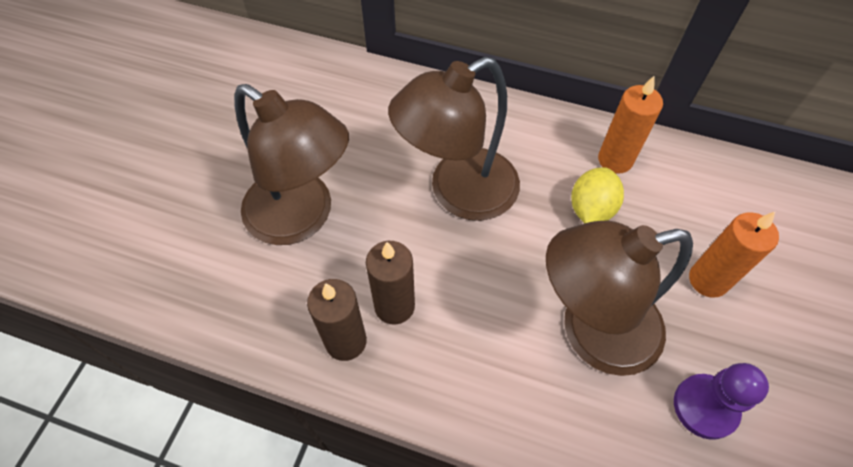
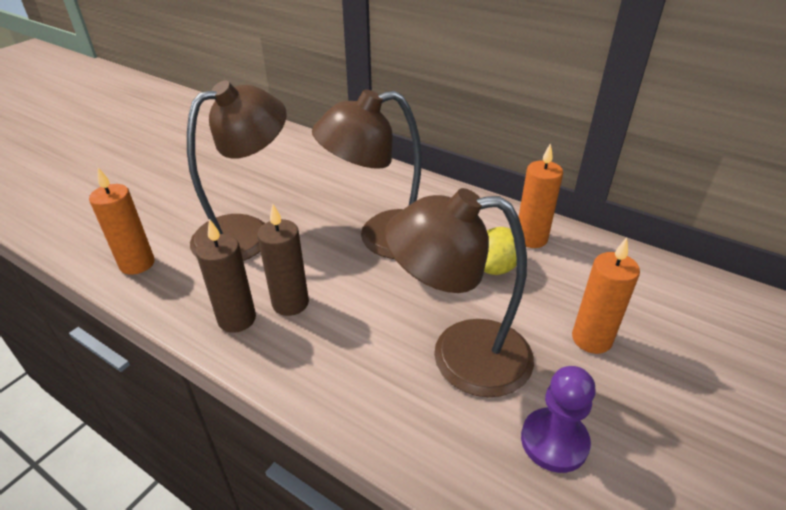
camera: 15 degrees right, 20 degrees down
brown lamp [234,84,349,245] -> brown lamp turned 90 degrees counterclockwise [187,81,287,261]
none -> orange candle [89,168,155,275]

